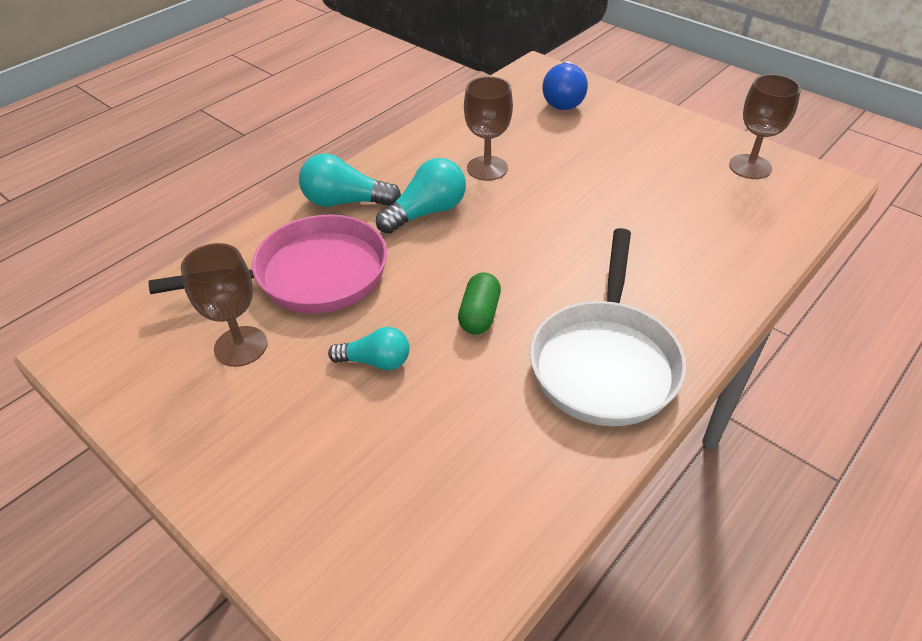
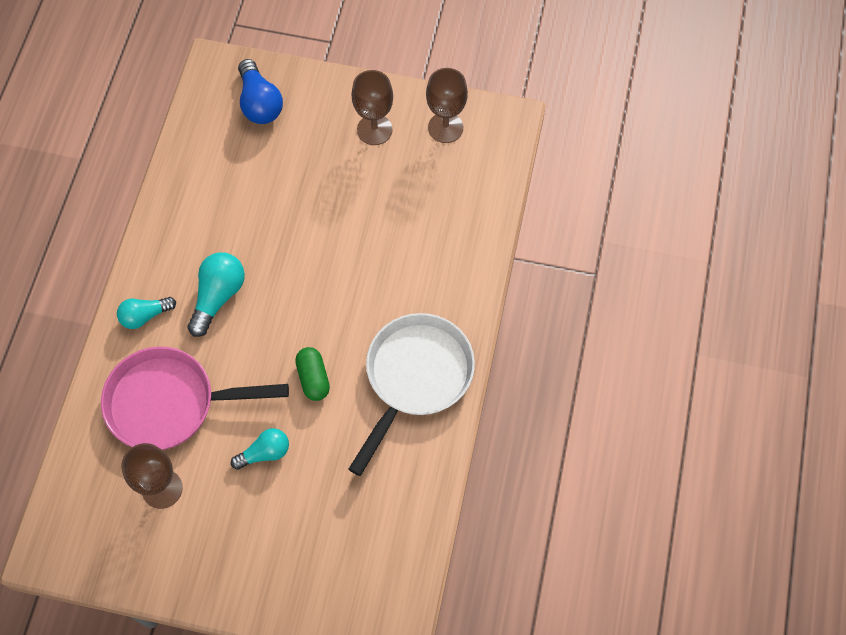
camera: 30 degrees left, 20 degrees up
pink pan [149,214,387,313] -> pink pan turned 135 degrees counterclockwise [101,346,289,450]
turquoise light bulb [299,153,401,207] -> turquoise light bulb [117,297,176,329], size x0.67
brown goblet [464,76,513,181] -> brown goblet moved to [352,70,393,145]
white pan [530,228,686,426] -> white pan turned 135 degrees counterclockwise [349,313,475,476]

